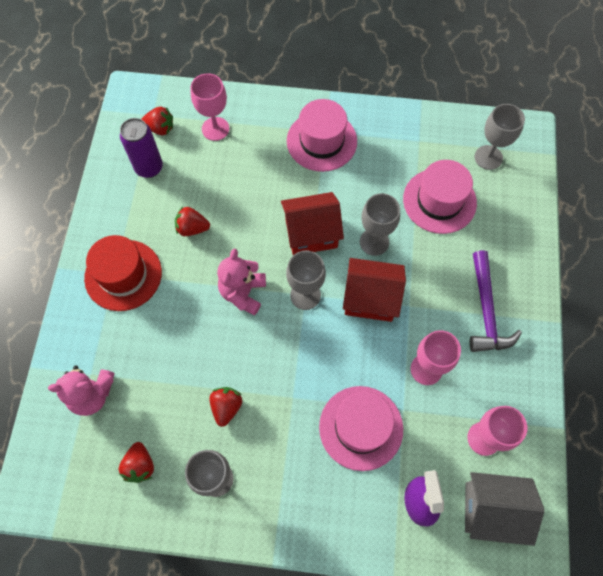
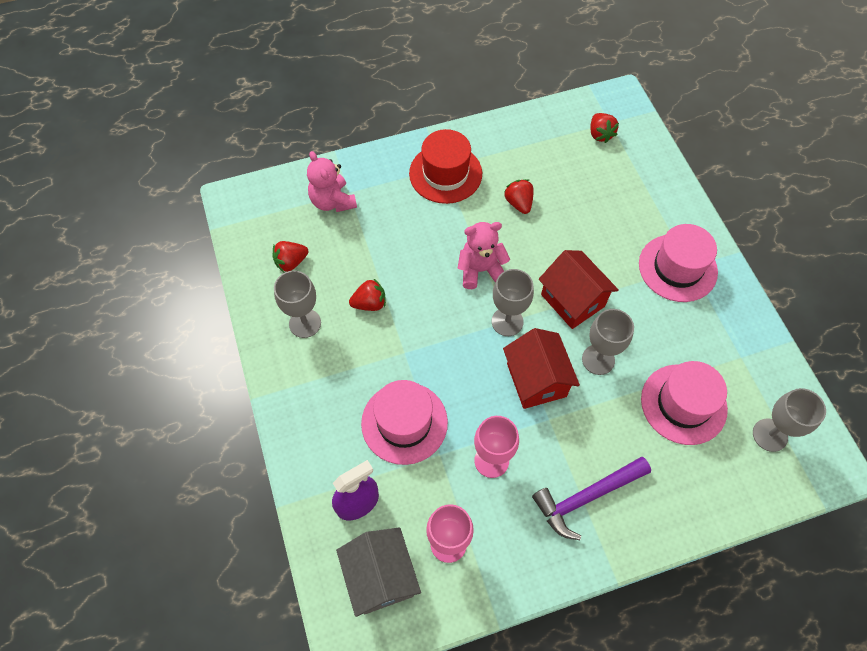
camera: 65 degrees right, 5 degrees down
purple can [120,118,163,178] -> none
pink goblet [191,73,229,141] -> none

